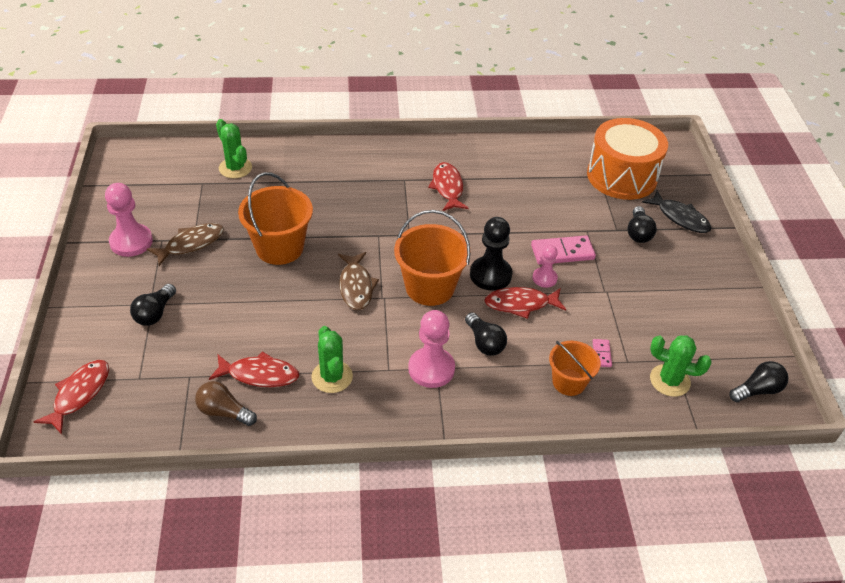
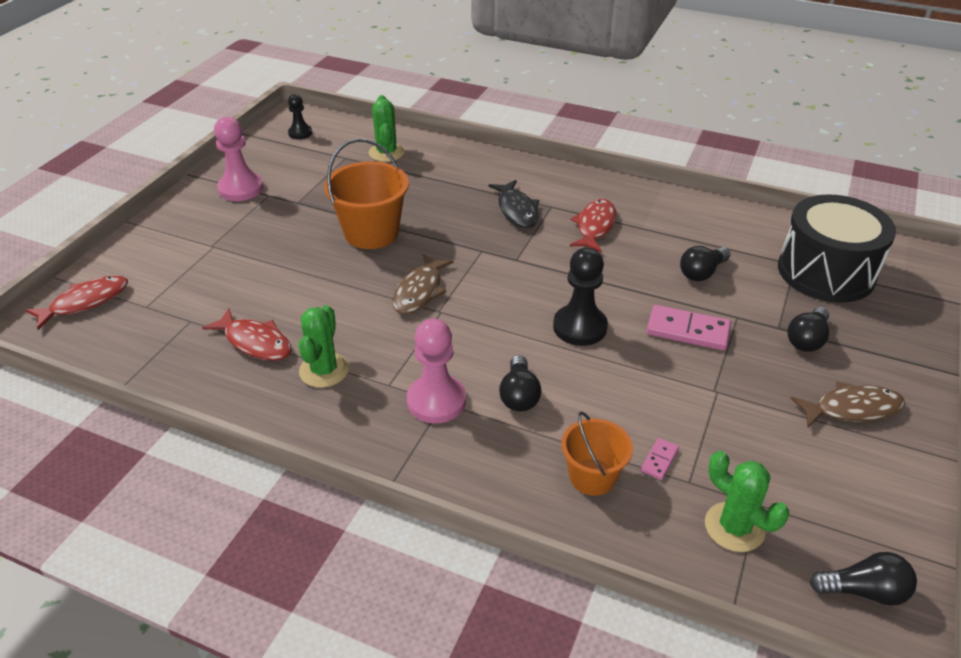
camera: 30 degrees right, 5 degrees down
black light bulb [130,284,176,326] -> black light bulb moved to [680,246,731,281]
brown fish [147,223,224,266] -> brown fish moved to [790,382,905,427]
brown light bulb [195,381,257,426] -> none
orange bucket [394,210,471,306] -> none
red fish [484,287,566,319] -> none
pink pawn [533,245,558,288] -> none
orange drum [587,118,668,200] -> black drum [778,194,896,303]
black fish [642,190,712,233] -> black fish moved to [488,180,539,228]
none -> black pawn [288,94,312,139]

